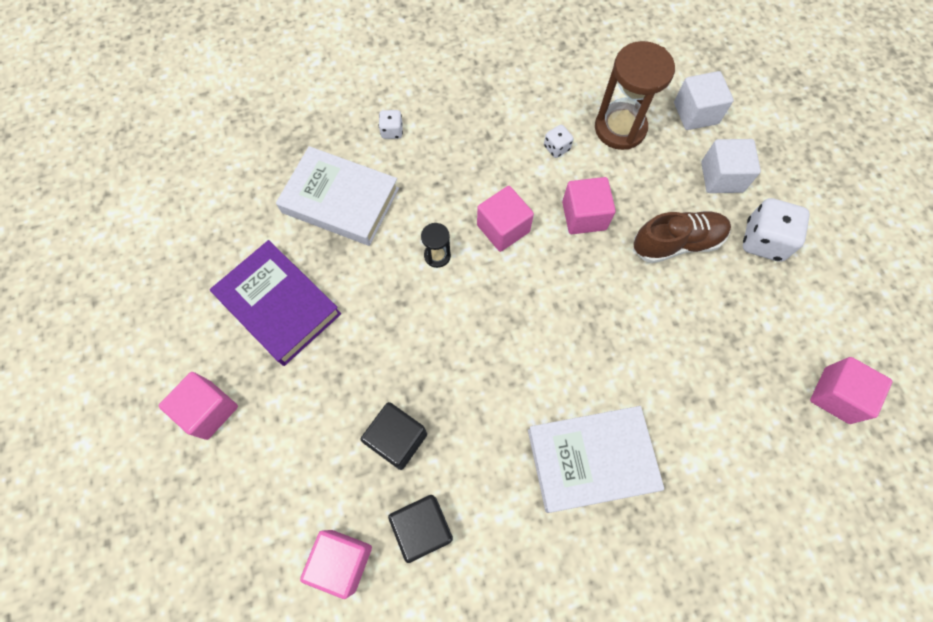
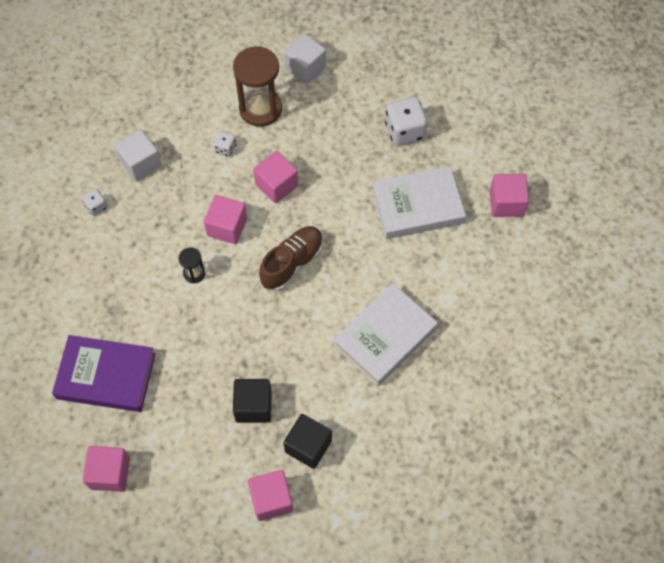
camera: 35 degrees left, 5 degrees down
white book [276,146,399,246] -> white book moved to [372,166,466,239]
brown shoe [633,211,731,263] -> brown shoe moved to [259,226,323,291]
white cube [701,139,761,193] -> white cube moved to [115,129,162,181]

